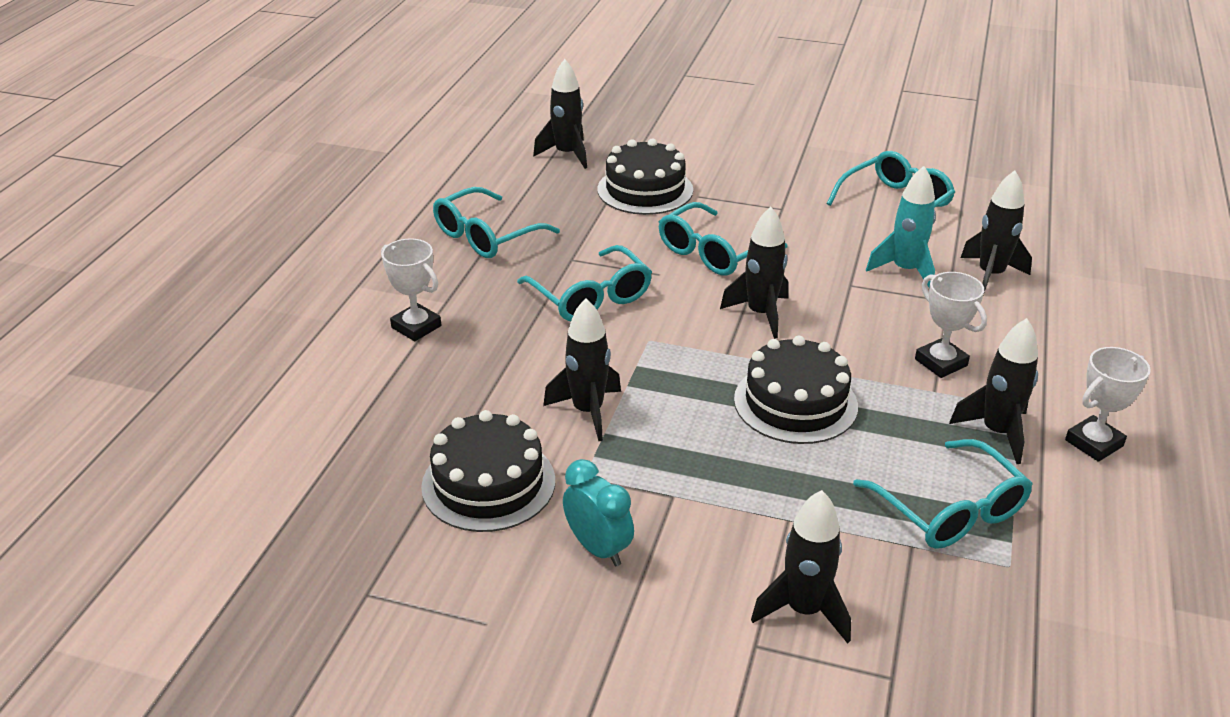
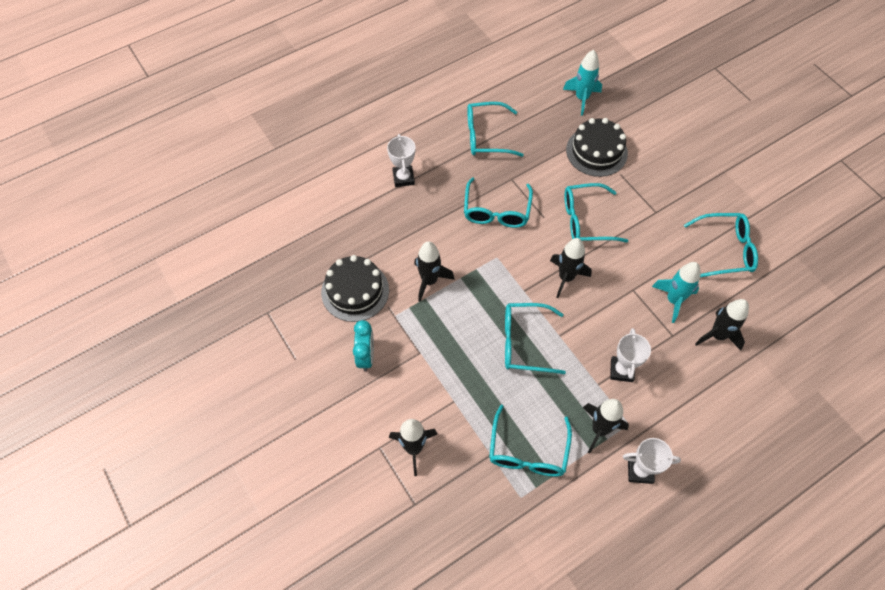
camera: 40 degrees right, 25 degrees up
black rocket [533,59,587,169] -> turquoise rocket [563,50,602,116]
black cake [734,336,858,444] -> turquoise glasses [505,303,566,374]

